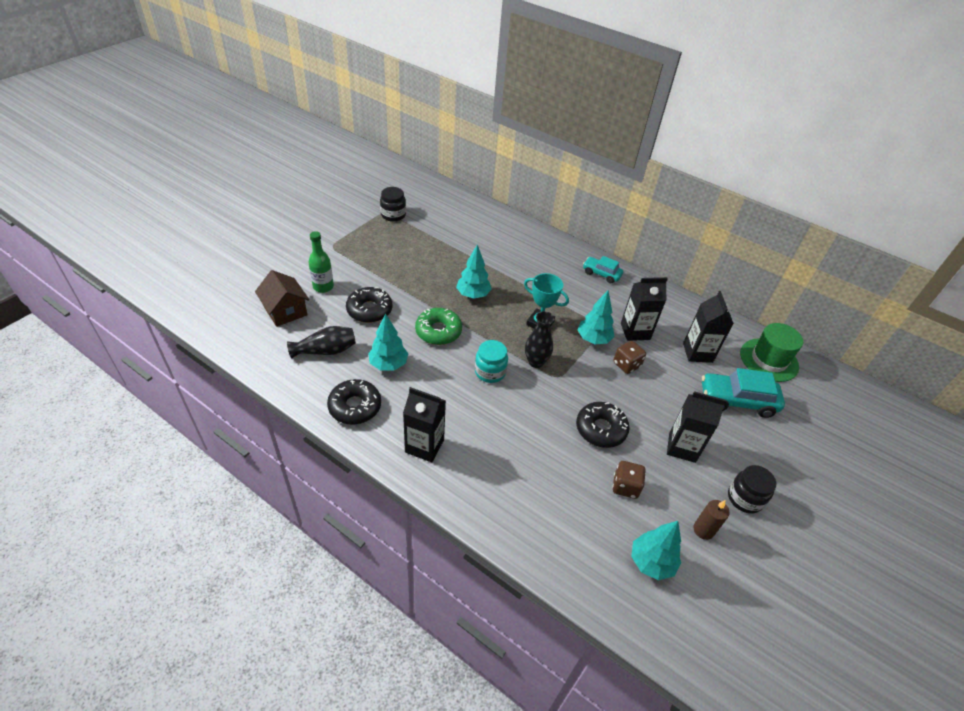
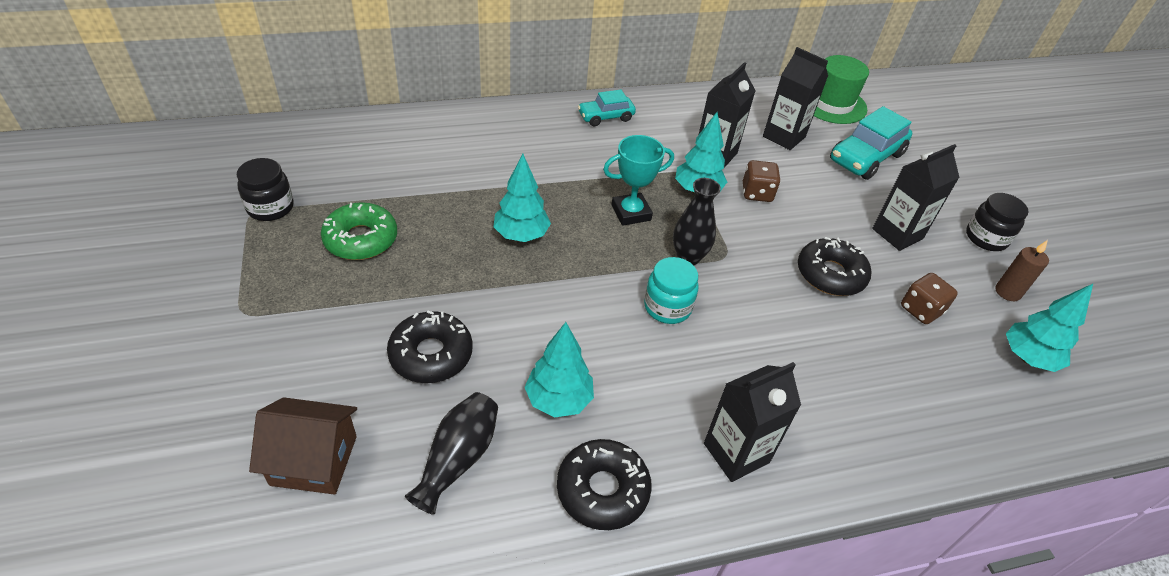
camera: 50 degrees left, 0 degrees up
green bottle [308,231,334,293] -> none
green donut [415,308,462,345] -> green donut moved to [321,202,397,260]

